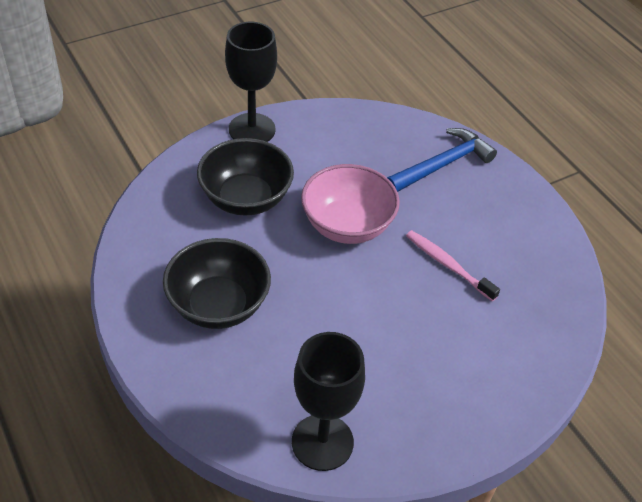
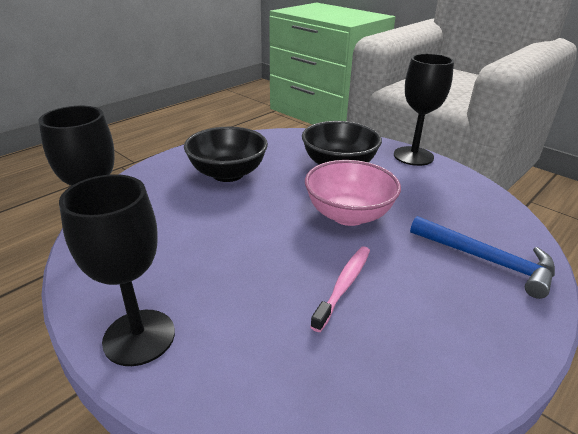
camera: 75 degrees right, 15 degrees down
none -> black goblet [59,174,175,366]

